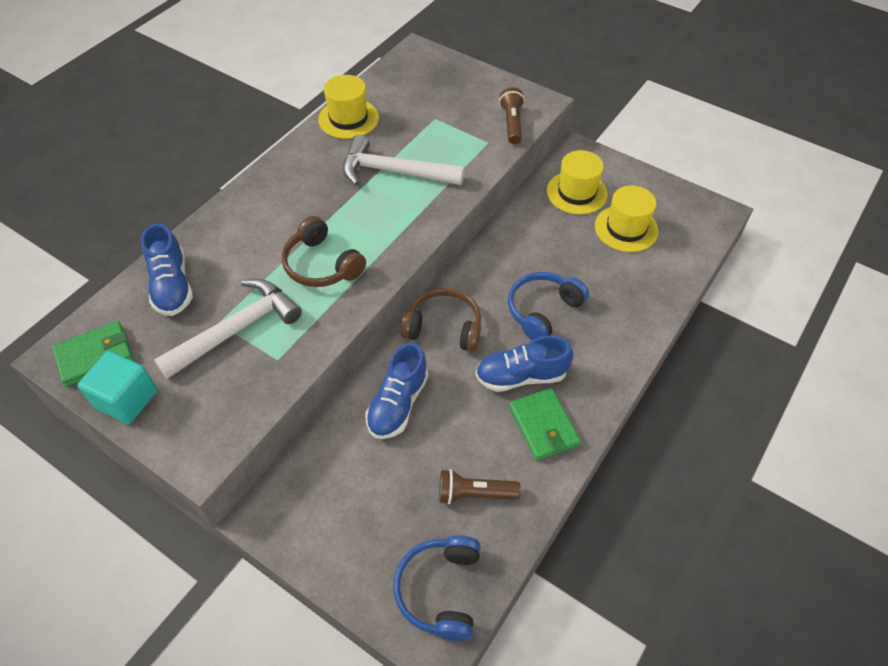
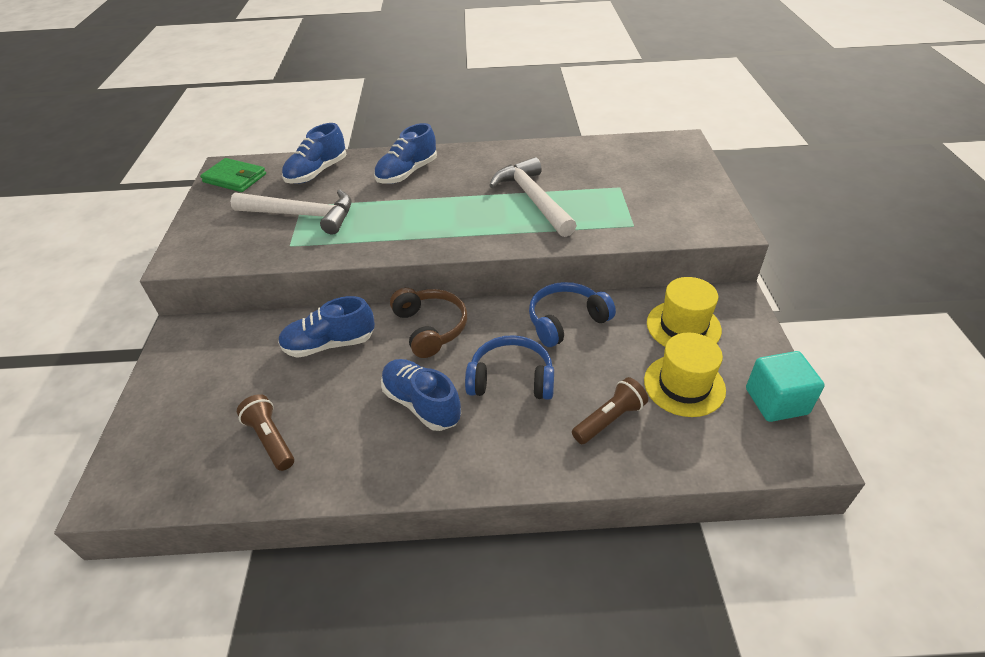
camera: 55 degrees right, 10 degrees down
turquoise cube [78,351,157,424] -> turquoise cube moved to [746,351,825,422]
brown headphones [282,216,366,287] -> none
yellow hat [318,75,379,139] -> none
blue headphones [393,535,481,641] -> blue headphones moved to [529,282,616,347]
brown flashlight [499,87,525,144] -> brown flashlight moved to [572,377,648,444]
green wallet [509,388,581,461] -> none
none -> blue shoe [374,123,437,184]

